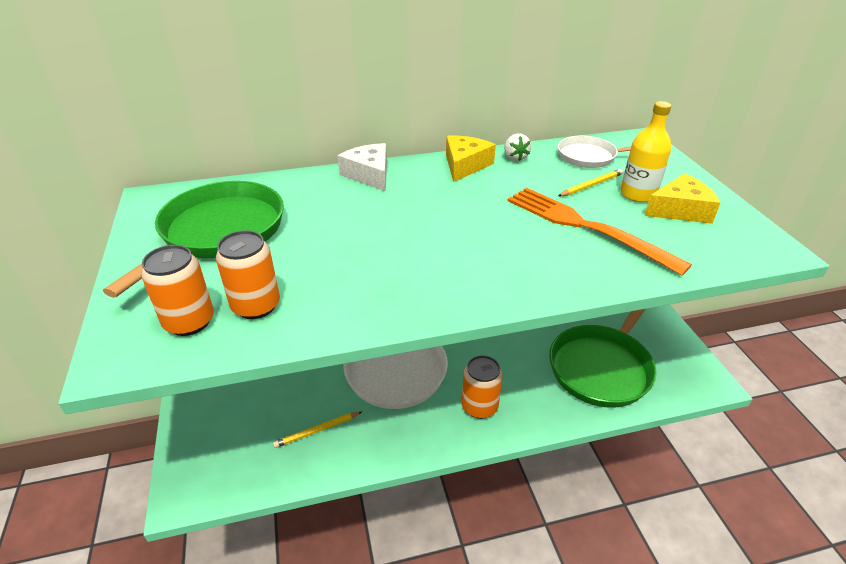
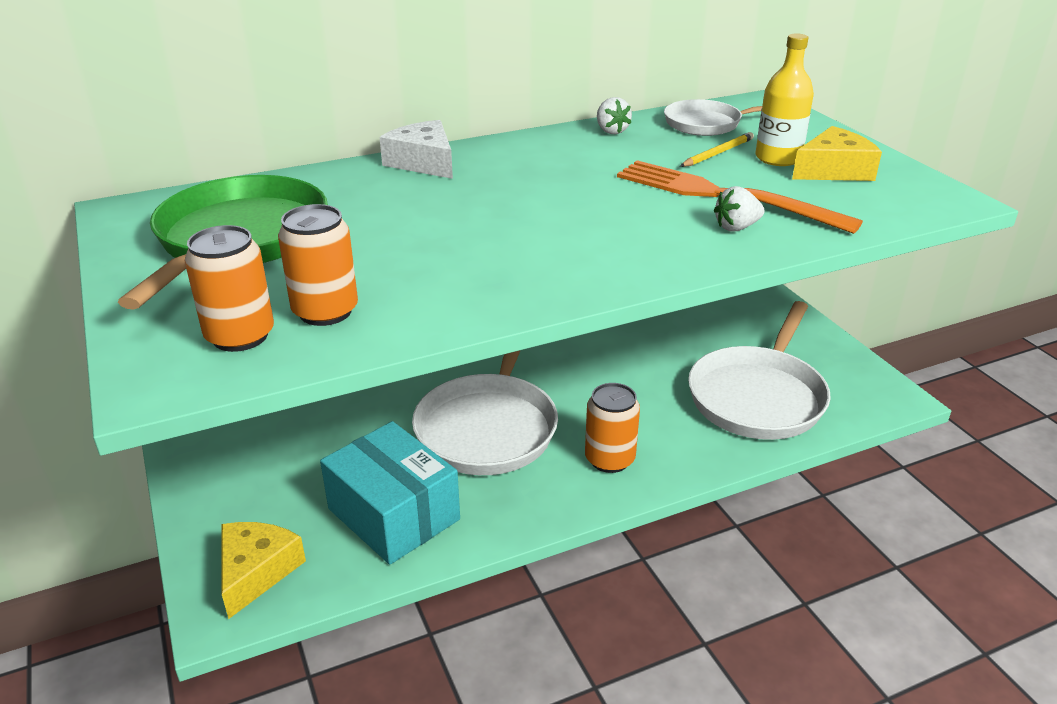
camera: 10 degrees left, 5 degrees down
yellow pencil [273,412,362,448] -> turquoise box [320,421,460,565]
yellow cheese [446,136,496,182] -> yellow cheese moved to [222,522,306,619]
green pan [549,309,657,408] -> white pan [688,301,831,440]
none -> white strawberry [714,186,765,232]

